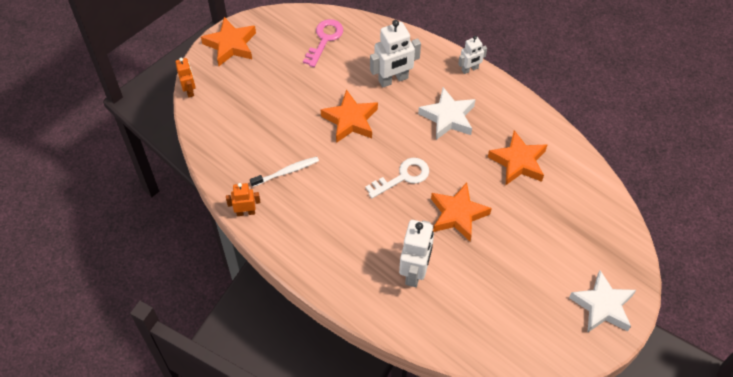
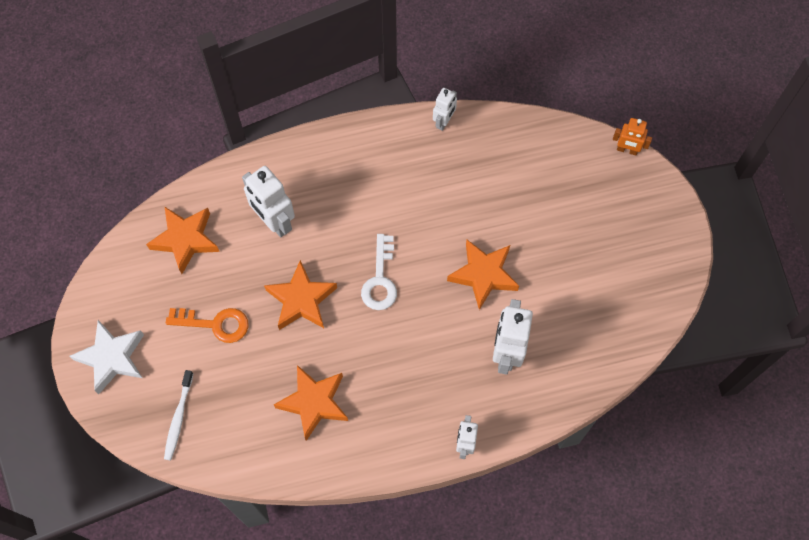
camera: 125 degrees right, 10 degrees up
orange star [201,17,256,66] -> orange star moved to [146,206,220,274]
orange robot [226,183,260,216] -> white robot [433,88,457,131]
white toothbrush [250,157,319,187] -> white toothbrush moved to [164,370,193,461]
pink key [303,19,343,67] -> none
white star [418,87,475,140] -> none
none -> orange key [166,308,249,343]

